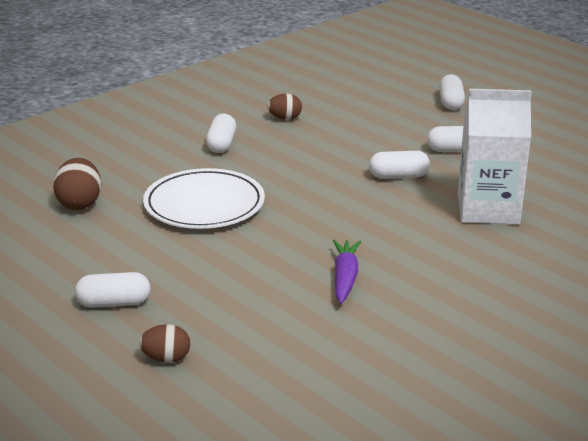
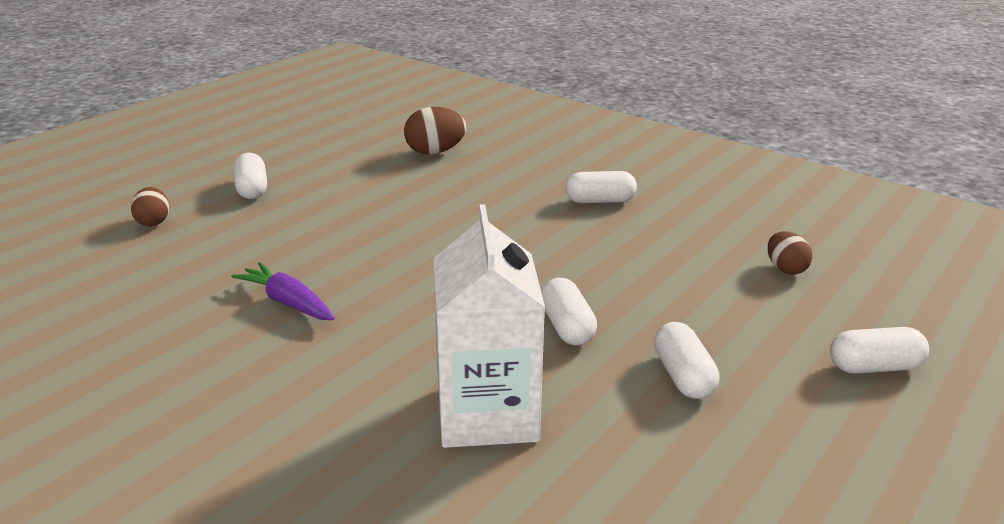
camera: 80 degrees right, 0 degrees up
white plate [143,168,265,229] -> none
brown egg [267,93,302,120] -> brown egg moved to [768,231,812,275]
purple carrot [333,240,361,304] -> purple carrot turned 135 degrees counterclockwise [231,262,334,320]

